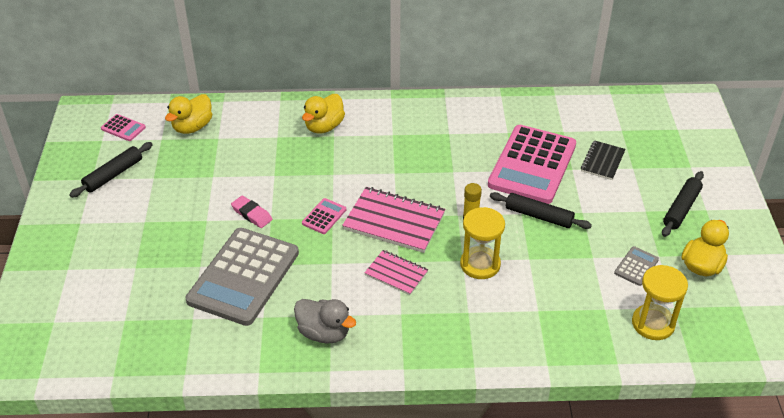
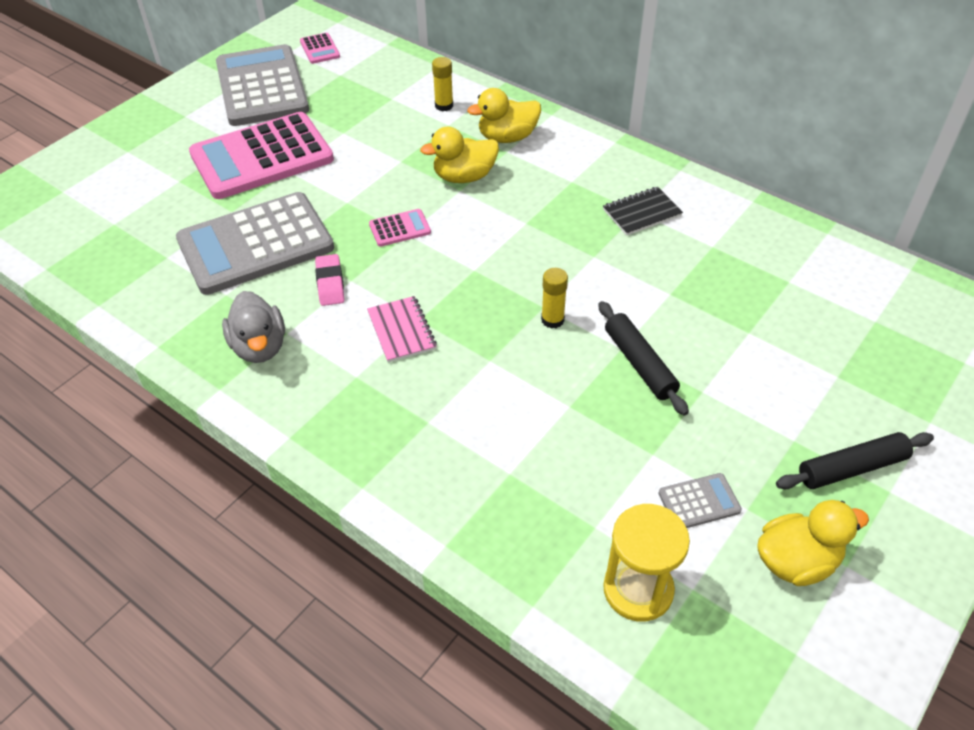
camera: 40 degrees right, 5 degrees up
black rolling pin [69,142,153,198] -> grey calculator [216,44,309,126]
yellow duck [165,94,212,134] -> yellow duck moved to [420,127,499,183]
pink eraser [231,196,272,228] -> pink eraser moved to [315,254,344,306]
pink notebook [342,187,445,253] -> none
yellow hourglass [460,207,505,279] -> none
pink calculator [488,125,576,204] -> pink calculator moved to [189,112,334,199]
black notebook [581,140,626,180] -> black notebook moved to [603,187,683,236]
none -> yellow glue stick [432,57,453,111]

